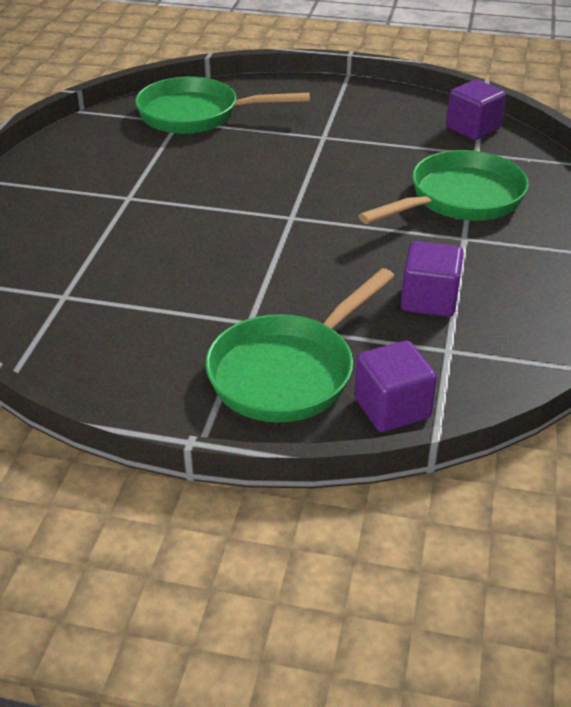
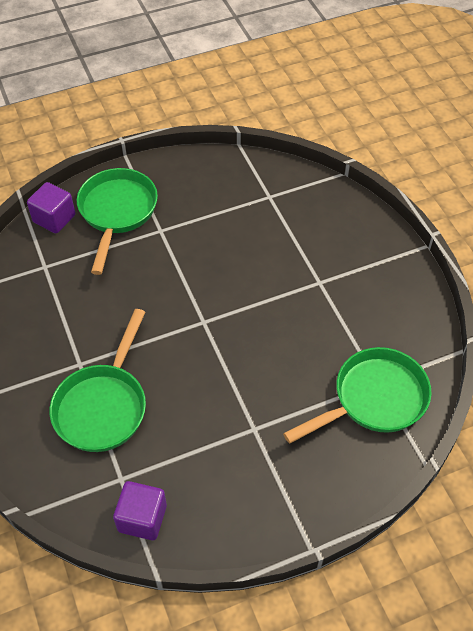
camera: 145 degrees right, 15 degrees up
purple cube [401,241,464,317] -> none

